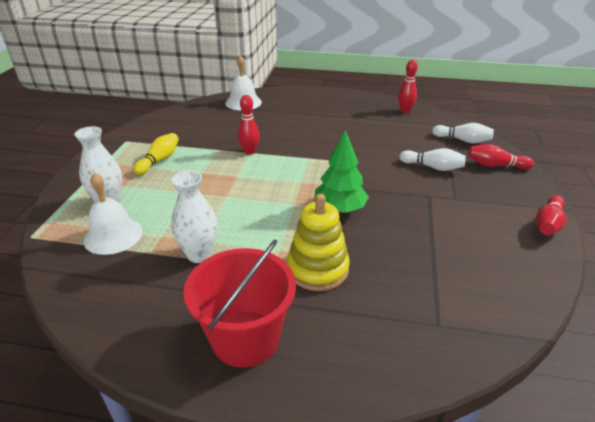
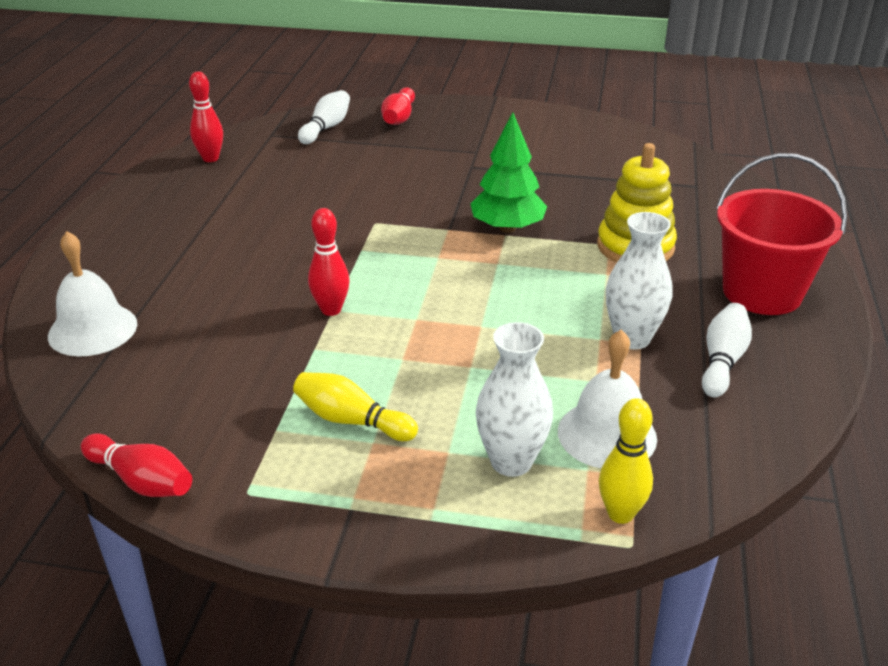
camera: 90 degrees left, 0 degrees up
white bowling pin [400,148,466,171] -> white bowling pin moved to [702,303,752,397]
red bowling pin [536,195,566,235] -> red bowling pin moved to [81,433,192,497]
none -> yellow bowling pin [599,398,653,524]

